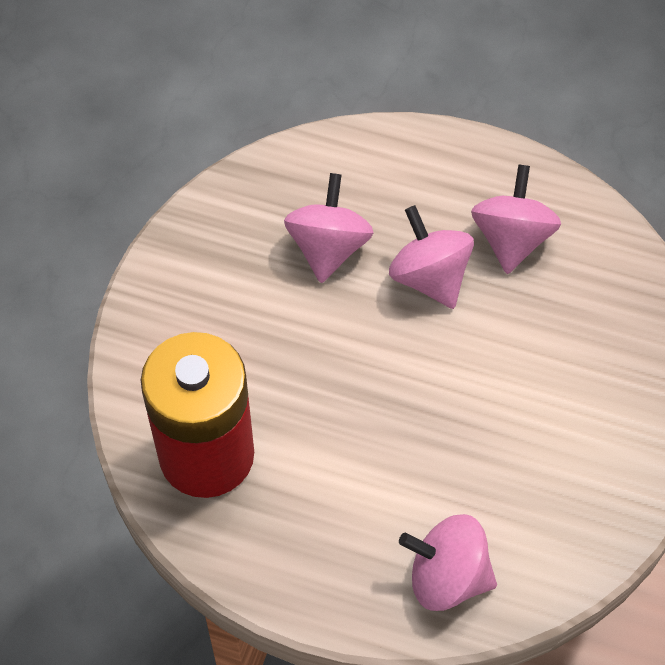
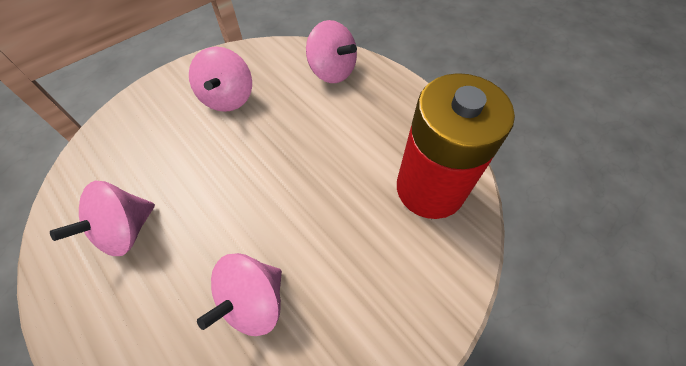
camera: 150 degrees left, 0 degrees up
pink spinning top [389,205,474,309] -> pink spinning top moved to [189,47,252,112]

